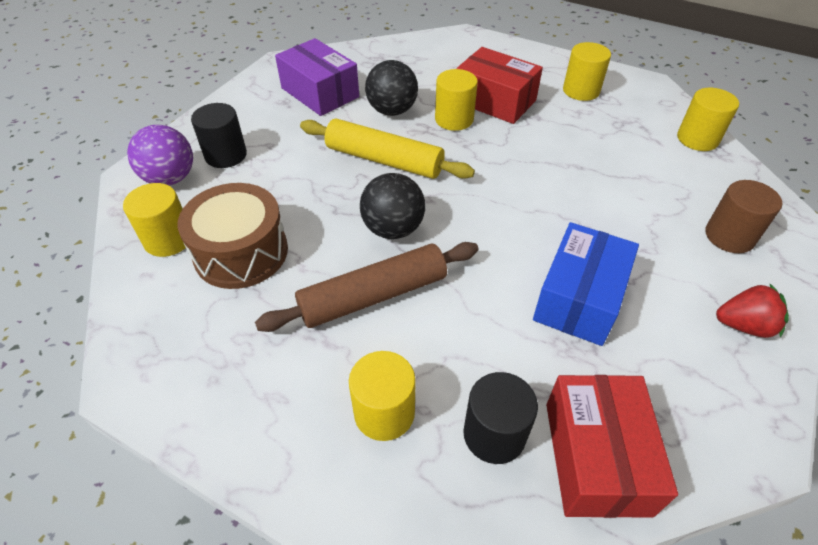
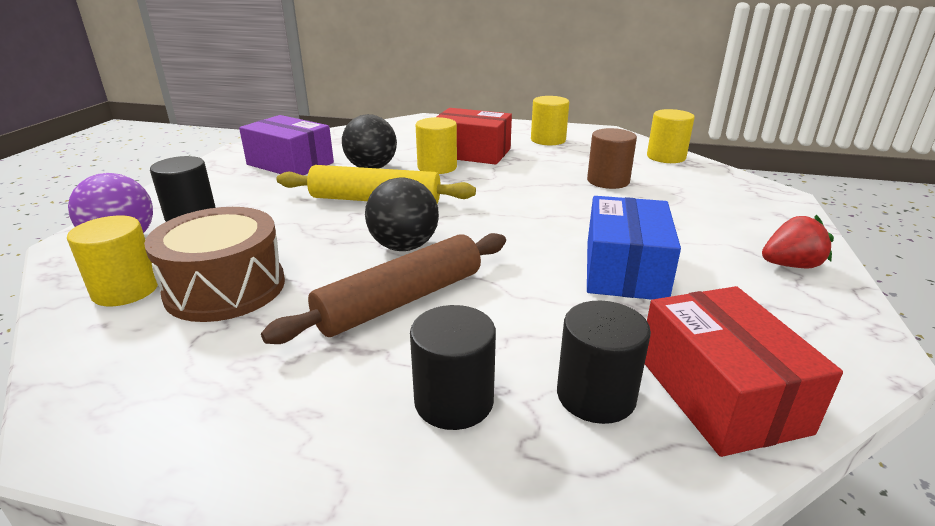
camera: 15 degrees left, 20 degrees down
yellow cylinder [349,351,416,441] -> black cylinder [410,305,496,430]
brown cylinder [705,180,782,253] -> brown cylinder moved to [587,128,637,189]

